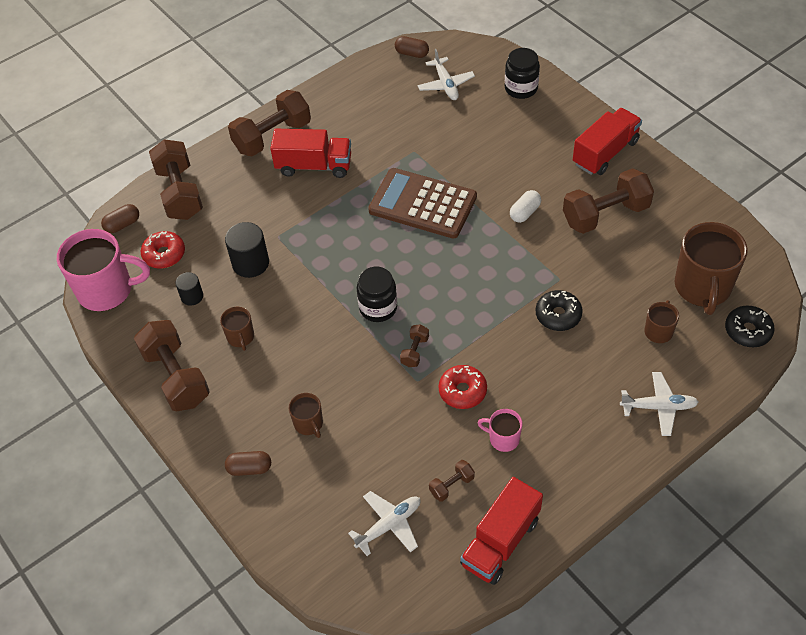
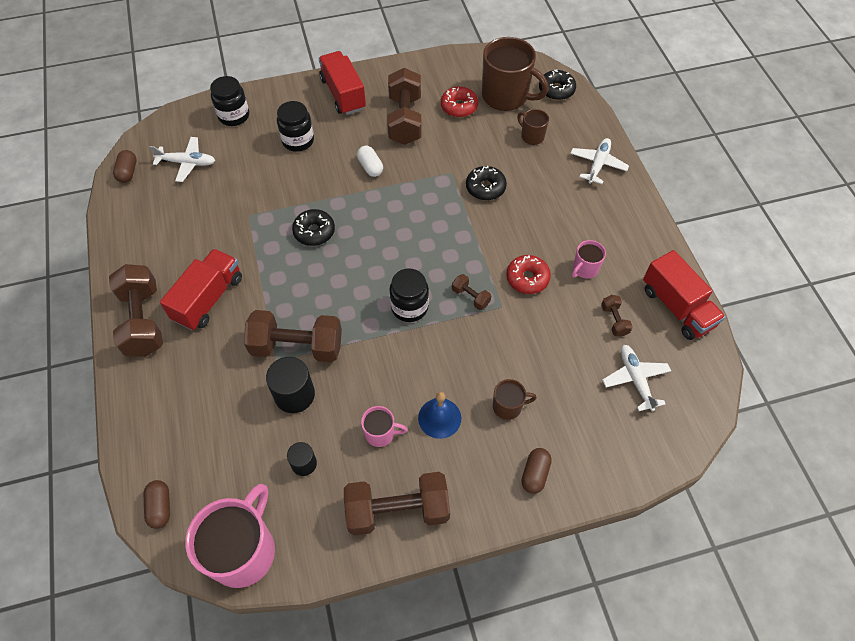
camera: 70 degrees left, 5 degrees up
red donut [141,231,185,268] -> red donut moved to [441,87,478,117]
brown dumbbell [149,139,203,220] -> brown dumbbell moved to [244,310,342,362]
brown mug [220,307,254,351] -> pink mug [361,406,407,447]
brown calculator [368,168,477,239] -> black donut [292,209,335,246]
brown capsule [395,36,429,58] -> brown capsule turned 45 degrees counterclockwise [113,150,137,183]
none -> black jar [277,101,314,152]
none -> blue bell [418,392,461,439]

